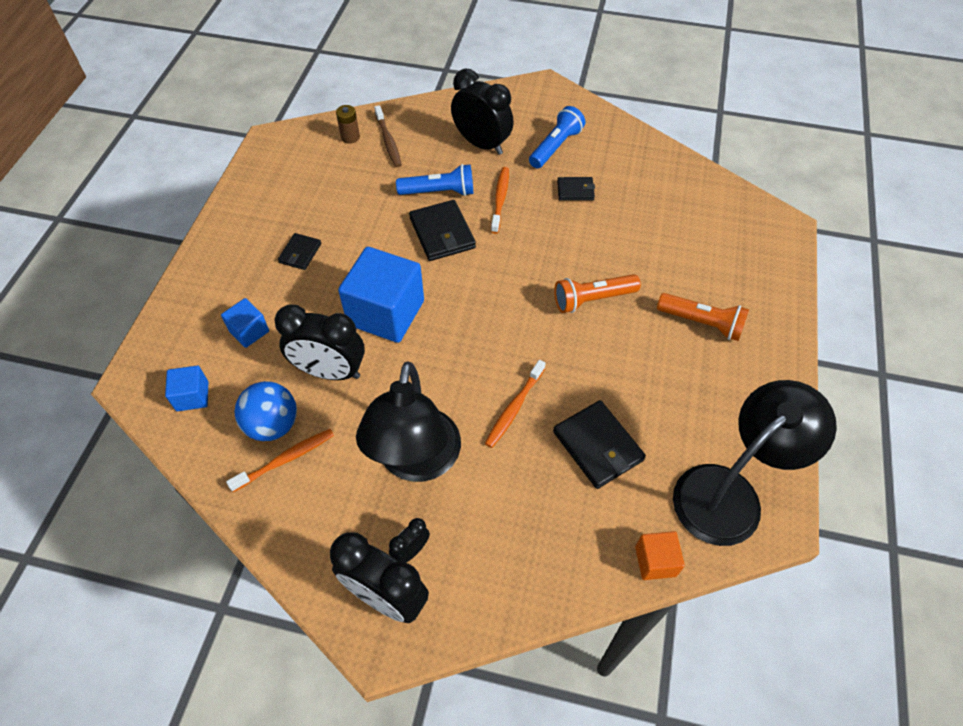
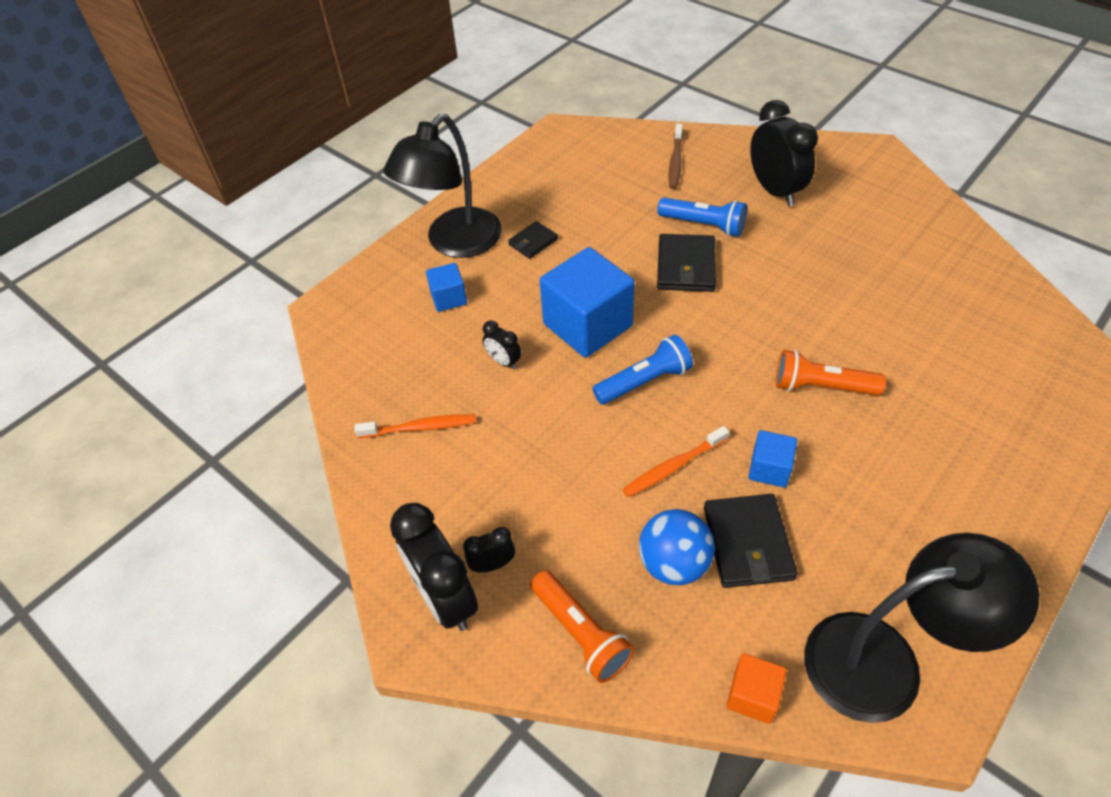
camera: 30 degrees right, 5 degrees down
blue cube [165,366,208,411] -> blue cube moved to [749,430,797,487]
blue ball [235,381,297,441] -> blue ball moved to [639,509,715,585]
black clock [274,305,365,380] -> black clock [483,321,521,369], size x0.48
brown battery [336,105,360,144] -> none
black lamp [356,361,461,482] -> black lamp moved to [383,114,502,258]
orange toothbrush [491,167,509,234] -> none
blue flashlight [529,106,585,168] -> blue flashlight moved to [592,335,693,405]
black wallet [557,177,595,201] -> none
orange flashlight [657,293,749,341] -> orange flashlight moved to [530,570,634,683]

